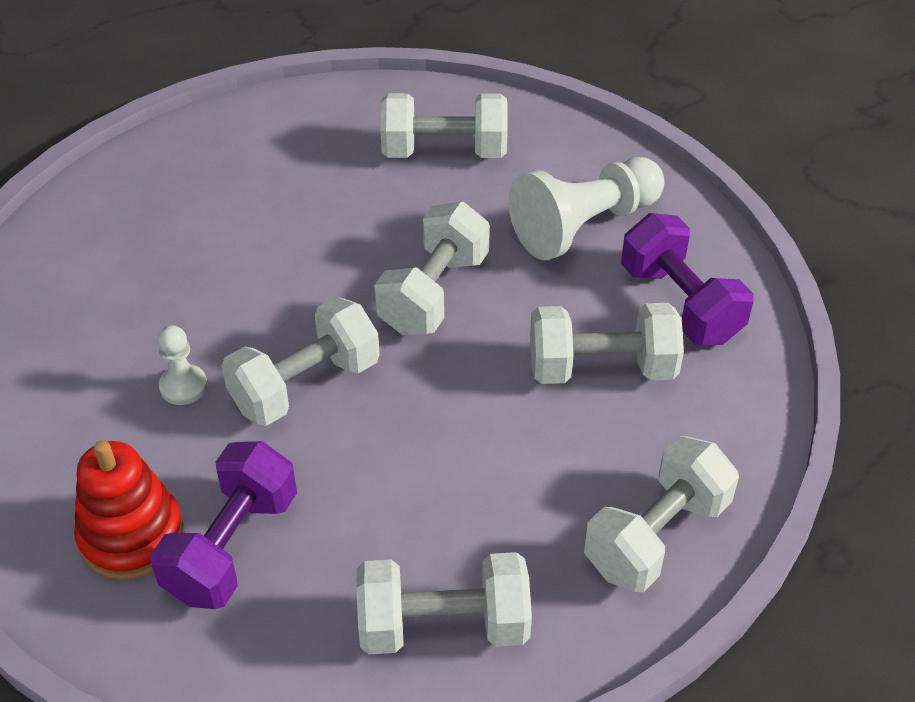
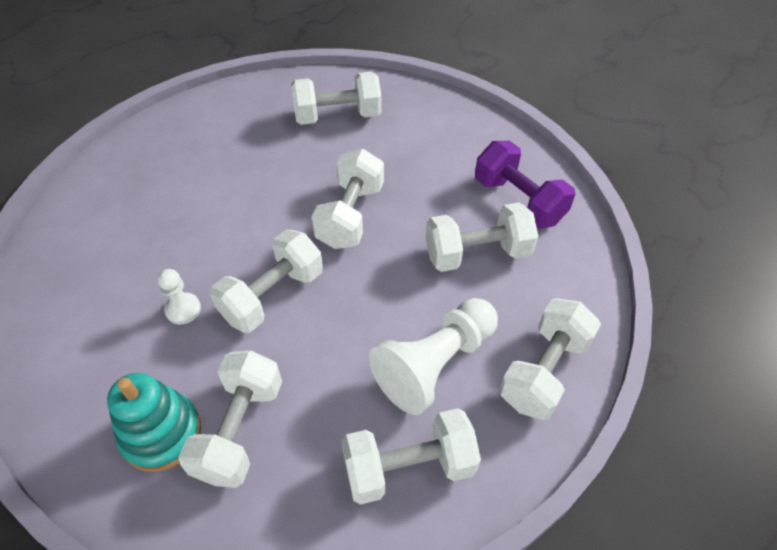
camera: 10 degrees left, 5 degrees up
red stacking toy [74,440,184,580] -> turquoise stacking toy [107,373,201,472]
purple dumbbell [150,441,297,609] -> white dumbbell [178,350,282,488]
white pawn [509,157,664,260] -> white pawn moved to [369,298,498,415]

